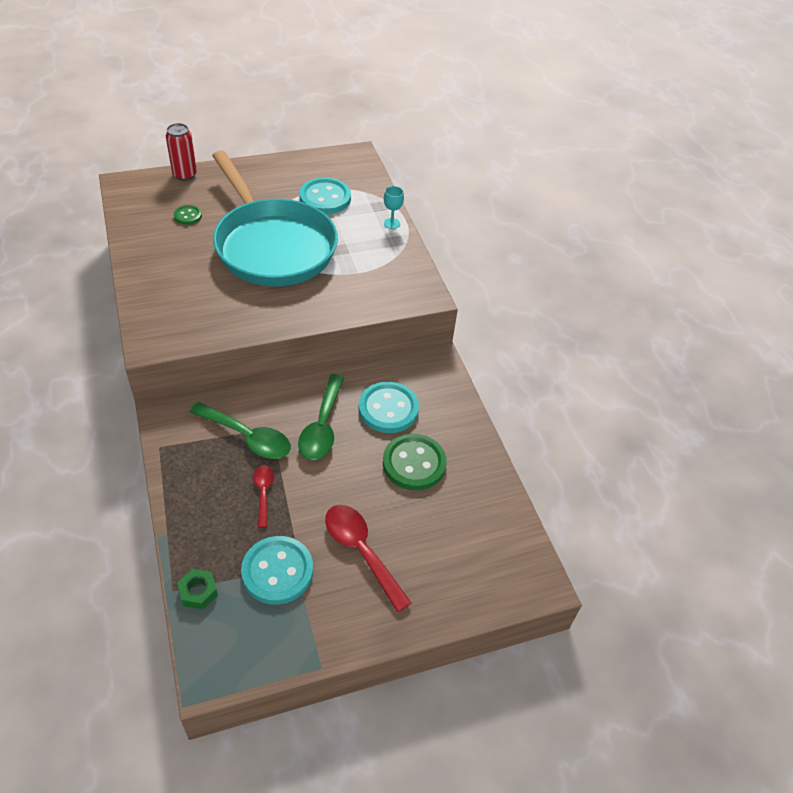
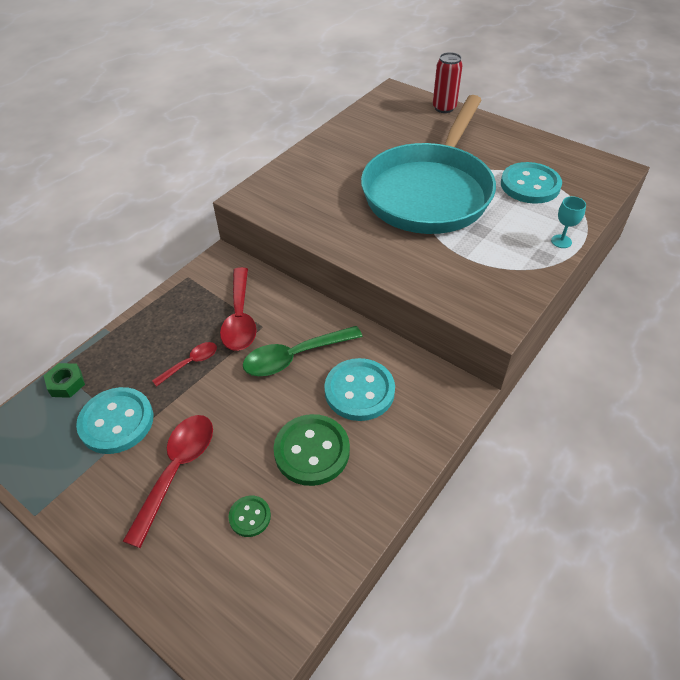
camera: 60 degrees right, 0 degrees up
green button [174,205,202,225] -> green button moved to [229,495,271,537]
green spoon [189,402,291,459] -> red spoon [220,267,257,351]

